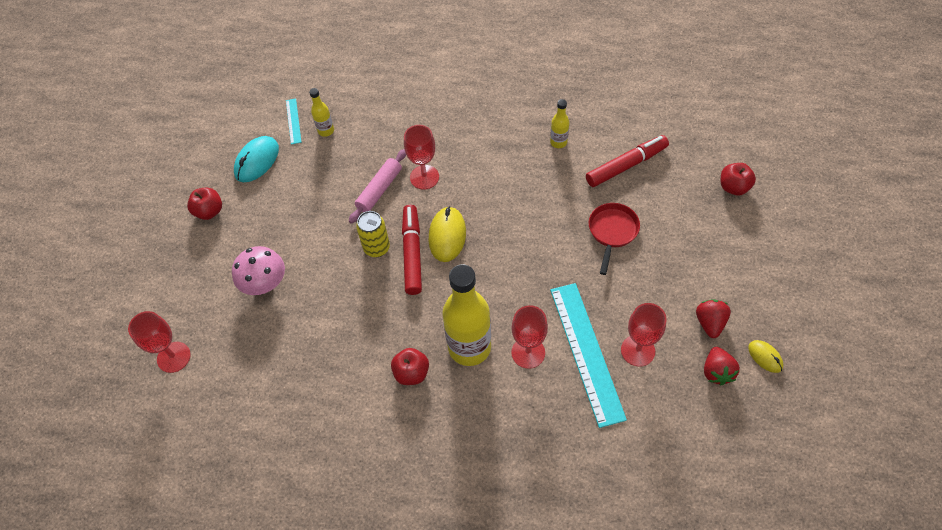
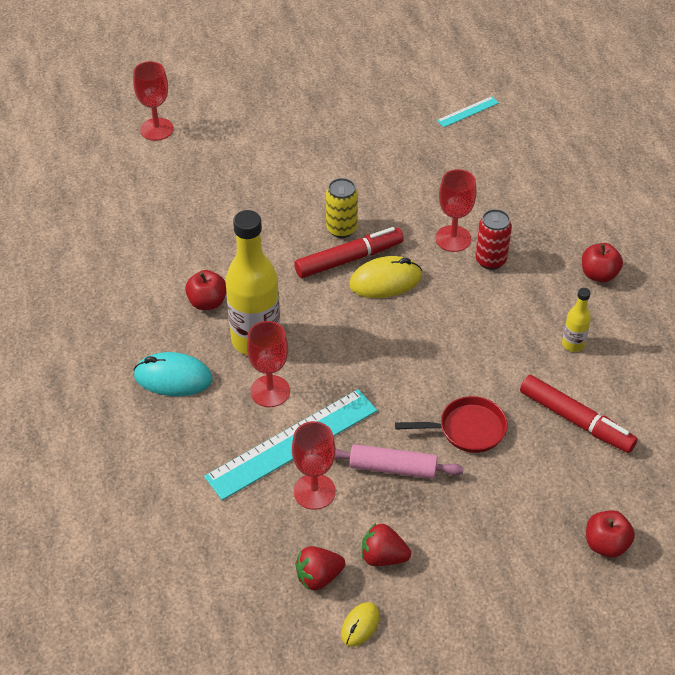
camera: 65 degrees right, 10 degrees down
red apple [187,188,222,220] -> red apple moved to [582,243,623,282]
pink mushroom [232,246,285,295] -> none
turquoise mouse [234,136,279,182] -> turquoise mouse moved to [134,352,213,396]
yellow bottle [309,88,334,137] -> none
pink rolling pin [349,149,406,224] -> pink rolling pin moved to [335,444,464,479]
red strawberry [696,299,731,338] -> red strawberry turned 150 degrees counterclockwise [362,523,411,566]
none -> red can [475,209,512,270]

